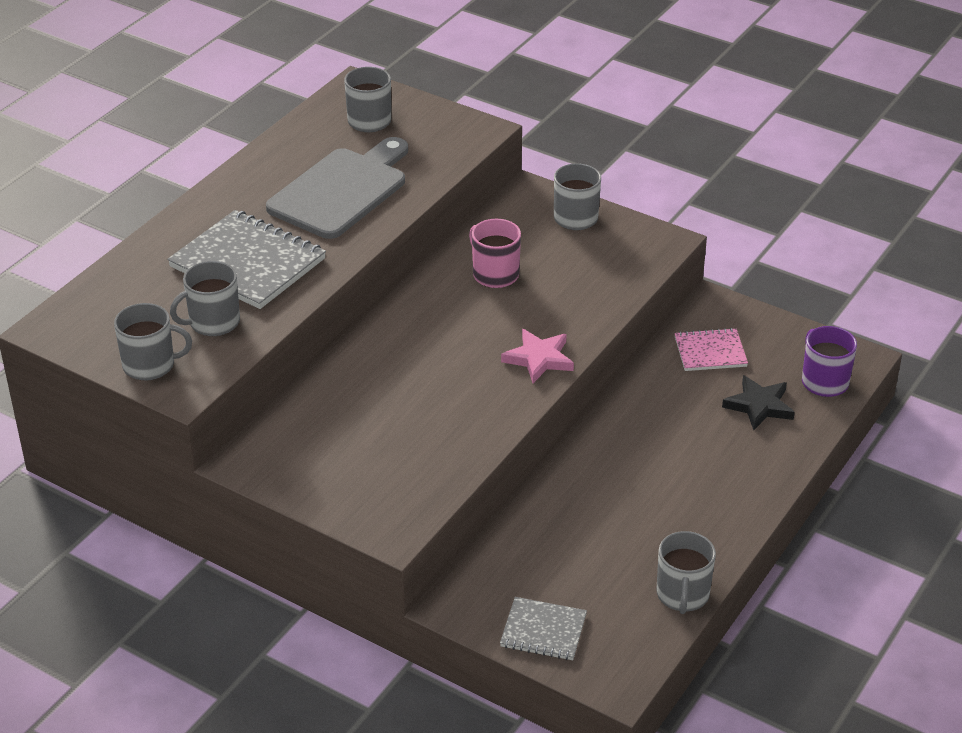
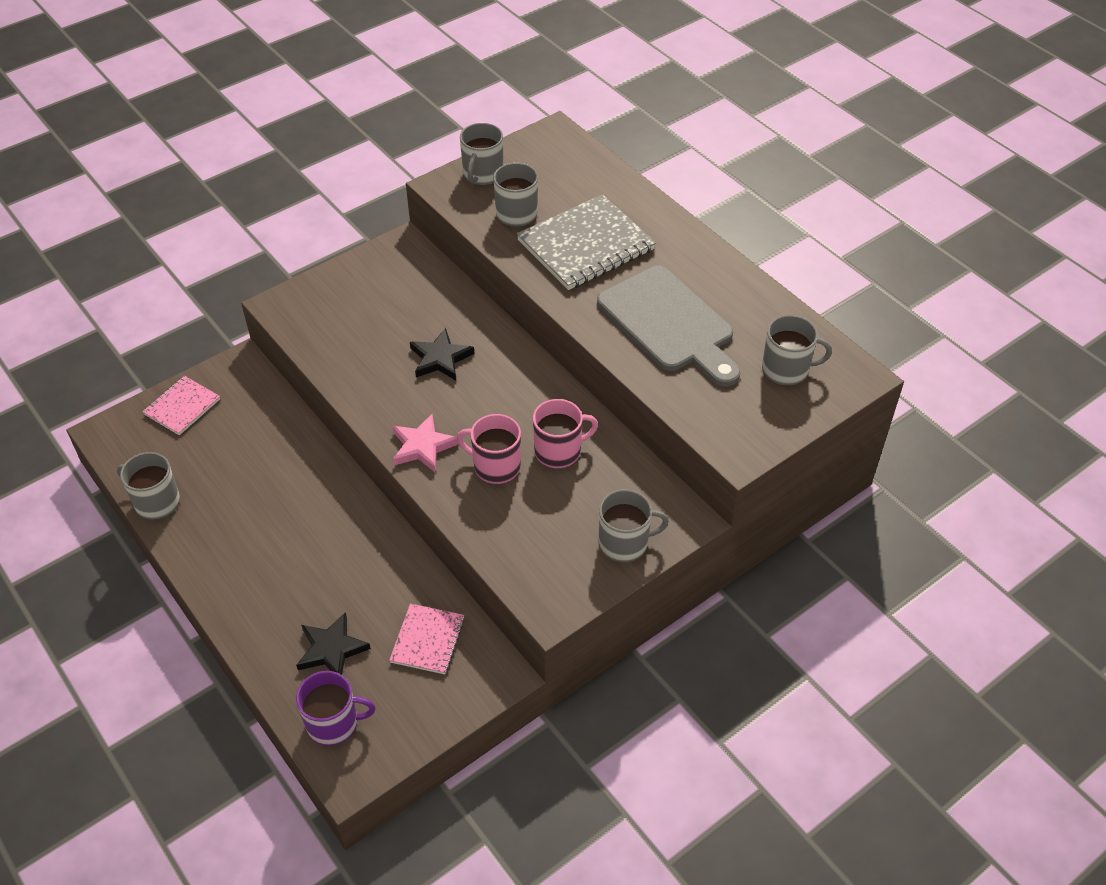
camera: 110 degrees right, 10 degrees up
grey notebook [500,597,587,660] -> pink notebook [142,376,220,435]
none -> black star [410,328,474,381]
none -> pink mug [457,414,521,484]

